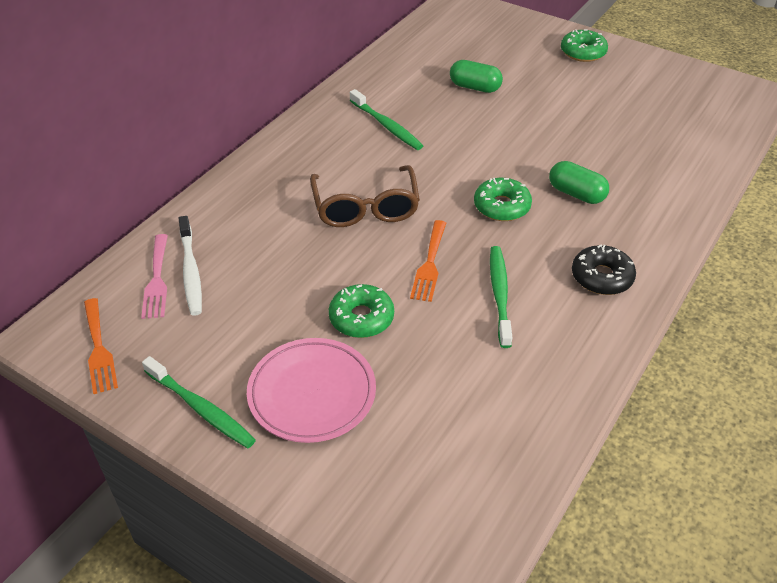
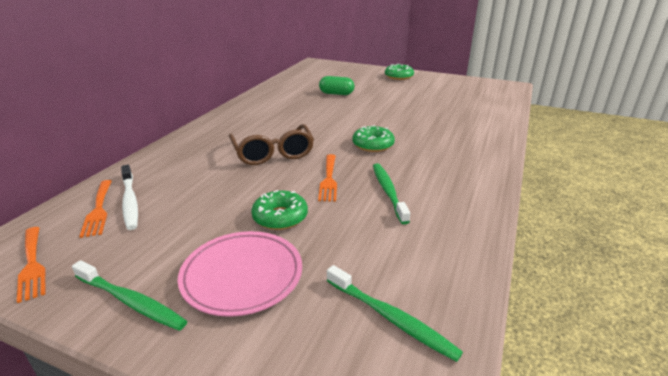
camera: 10 degrees left, 15 degrees down
pink fork [141,234,168,319] -> orange fork [79,180,112,238]
green toothbrush [350,89,423,150] -> green toothbrush moved to [327,265,463,362]
green capsule [549,161,609,204] -> none
black donut [572,245,636,295] -> none

